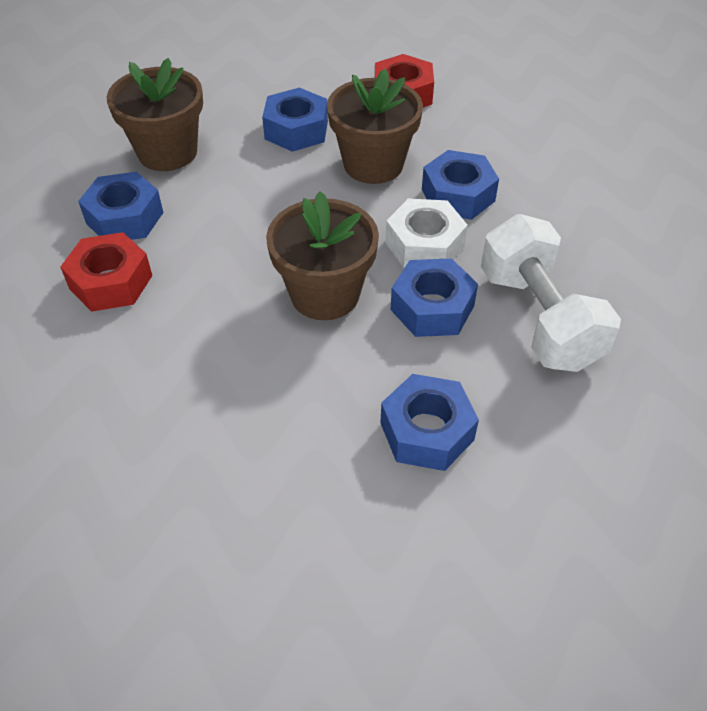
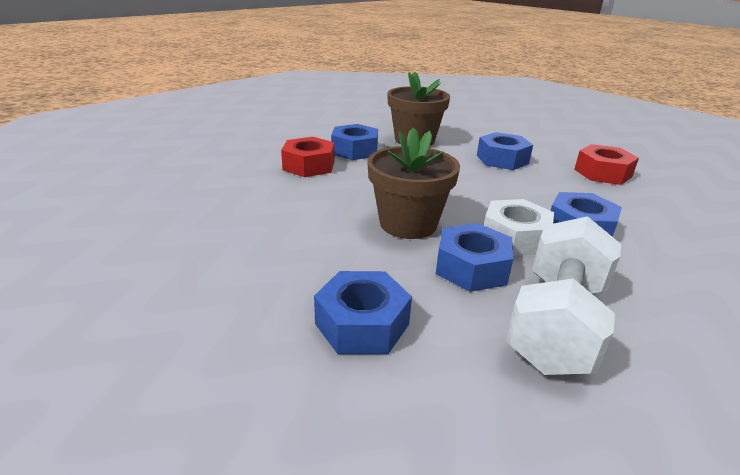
camera: 45 degrees right, 20 degrees down
brown flower pot [327,69,423,184] -> none

